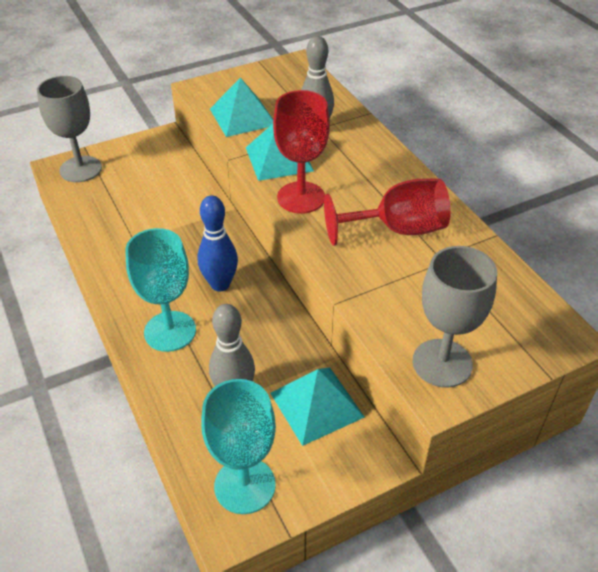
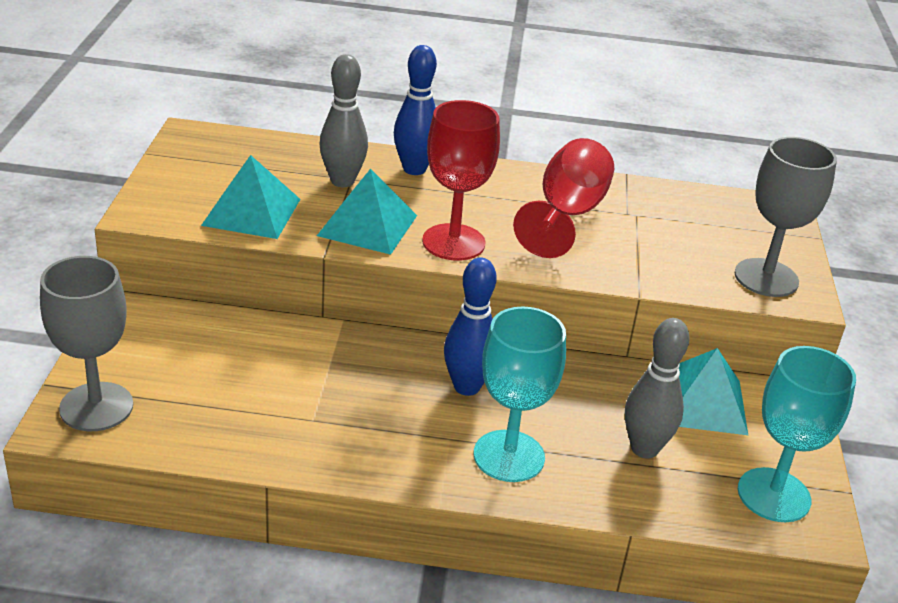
camera: 60 degrees left, 10 degrees down
none -> blue bowling pin [394,45,437,175]

